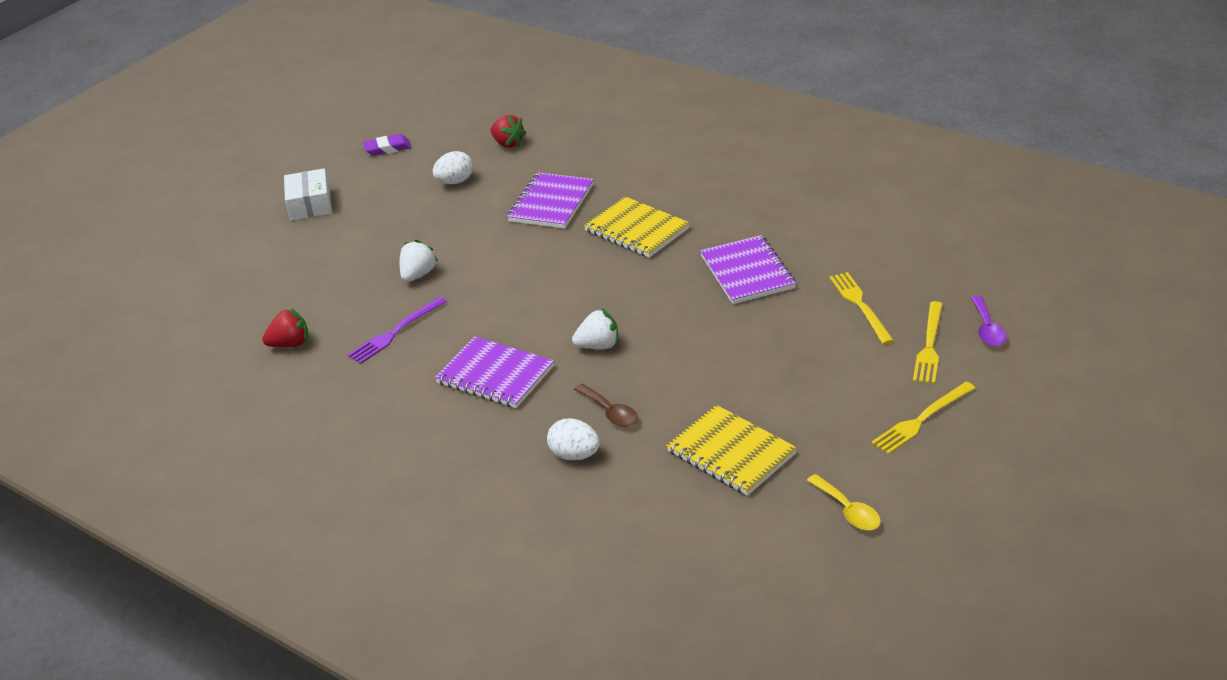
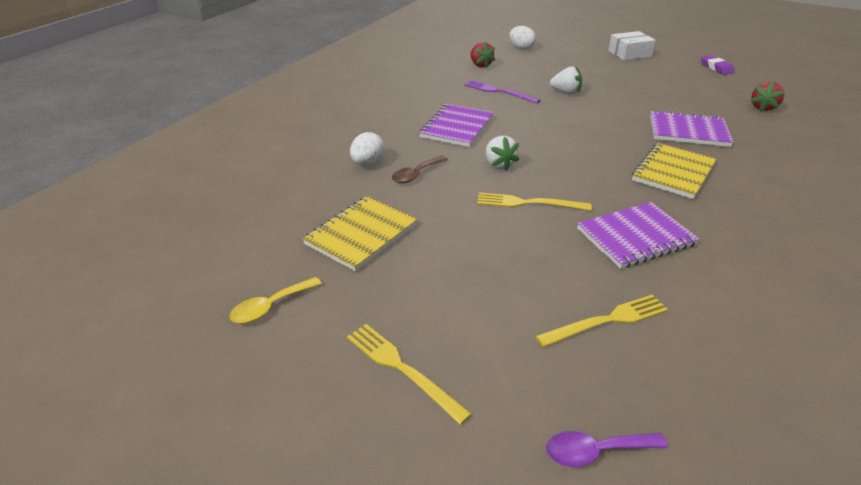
camera: 80 degrees right, 0 degrees up
white egg [433,151,473,184] -> white egg moved to [509,26,536,50]
yellow fork [913,301,943,384] -> yellow fork moved to [477,193,592,211]

